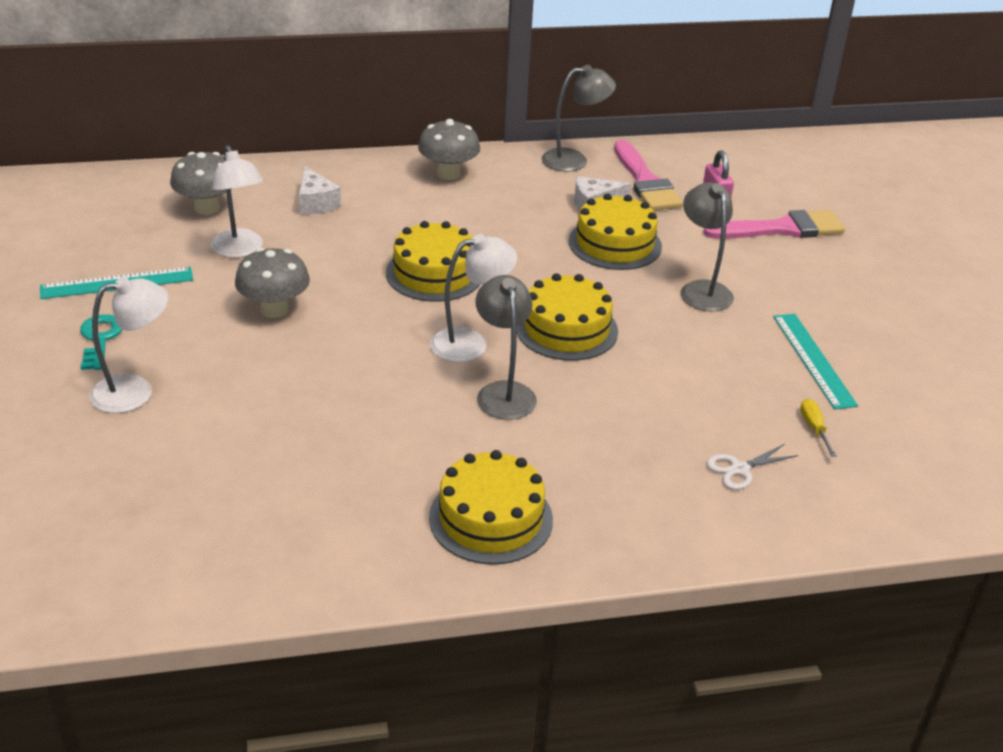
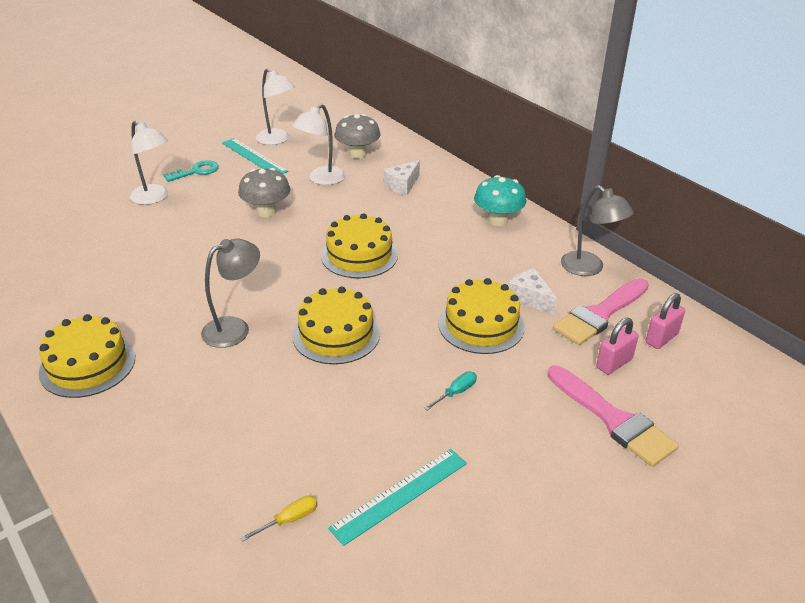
camera: 65 degrees right, 0 degrees up
grey mushroom [418,119,480,180] -> turquoise mushroom [474,175,526,226]
white lamp [430,234,517,362] -> white lamp moved to [256,68,295,145]
grey lamp [681,182,734,312] -> turquoise screwdriver [424,371,477,410]
white scissors [706,444,798,490] -> none
none -> pink padlock [646,293,685,349]

